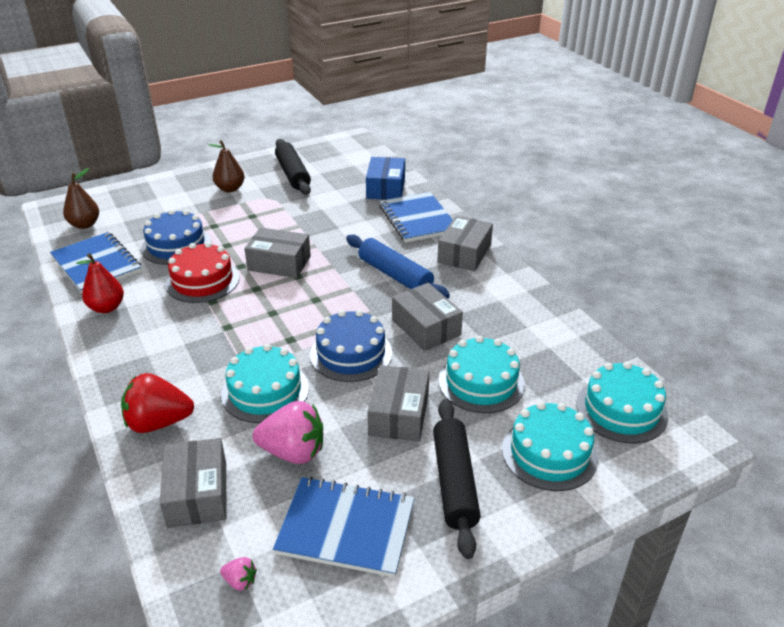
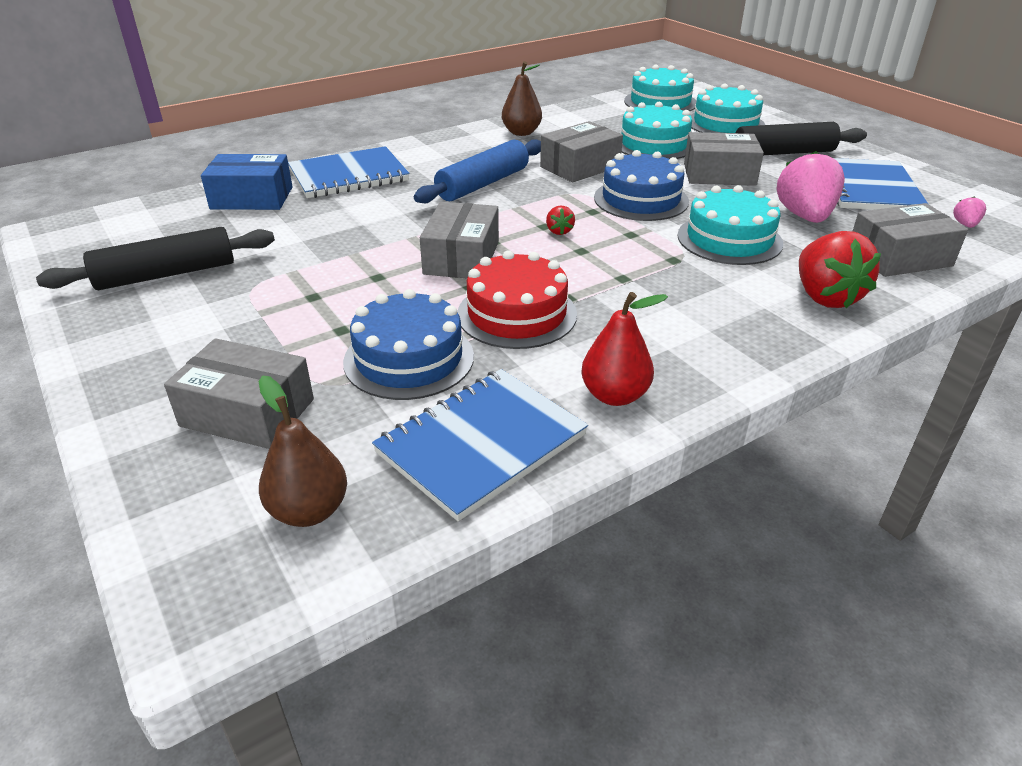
camera: 95 degrees left, 0 degrees up
brown pear [208,140,245,192] -> brown pear moved to [502,61,542,136]
grey box [437,216,493,271] -> grey box moved to [164,338,314,449]
none -> red strawberry [546,205,575,235]

